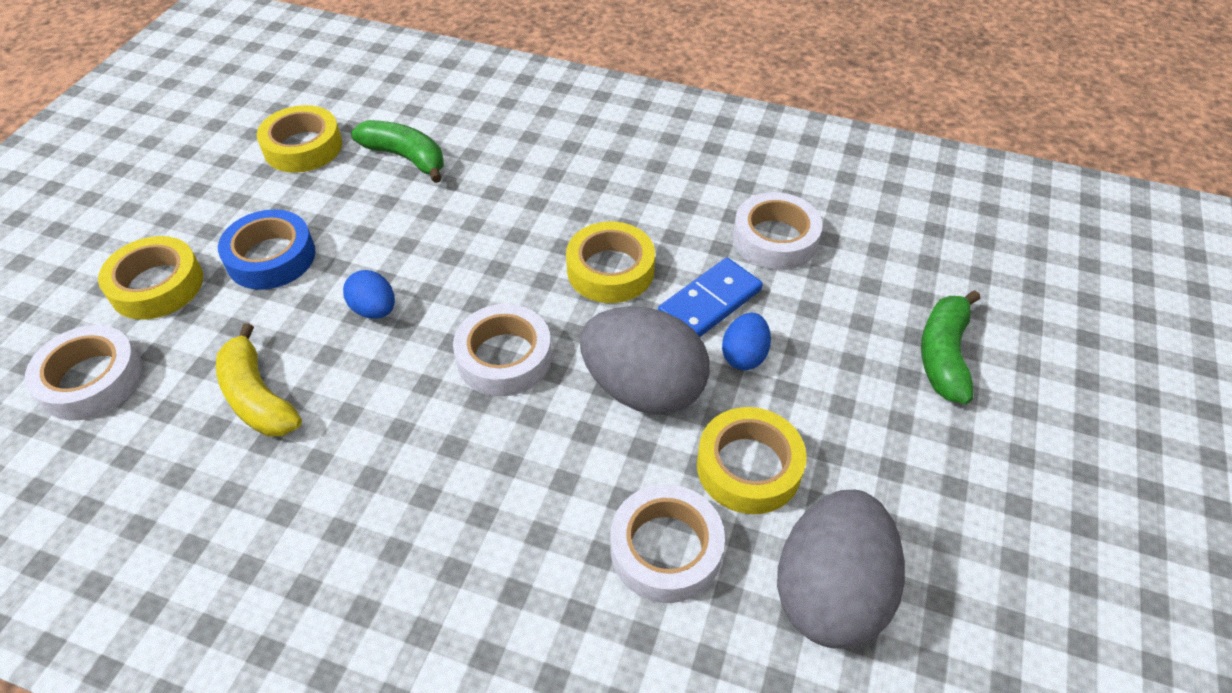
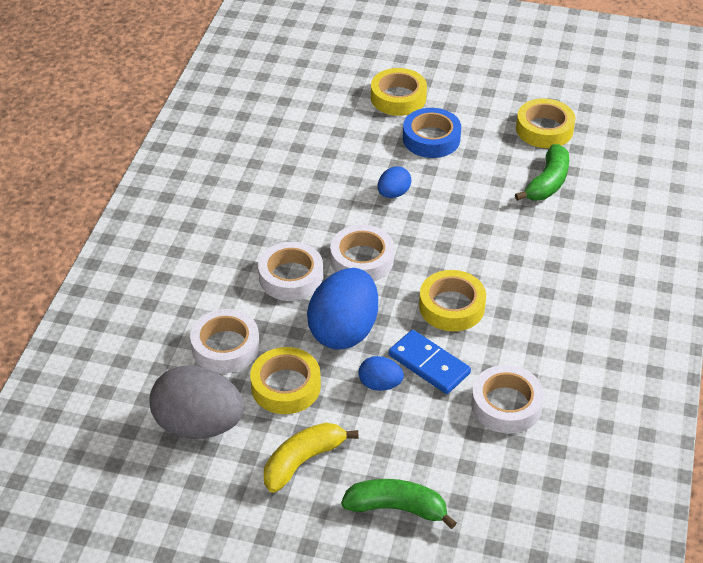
camera: 85 degrees right, 5 degrees down
white tape [25,325,143,421] -> white tape moved to [258,242,323,301]
yellow banana [216,323,302,437] -> yellow banana moved to [264,423,359,493]
grey egg [580,306,710,415] -> blue egg [307,268,378,349]

